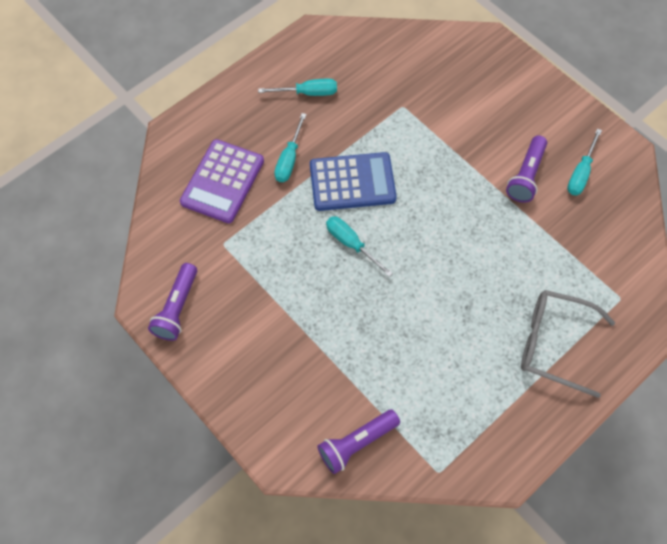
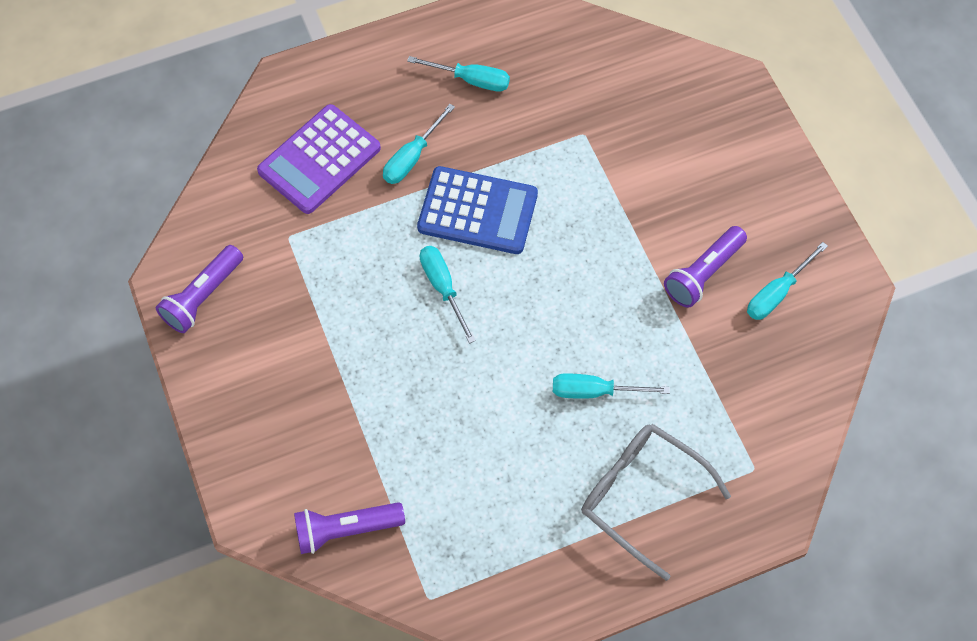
camera: 20 degrees right, 0 degrees up
none -> turquoise screwdriver [553,374,670,399]

